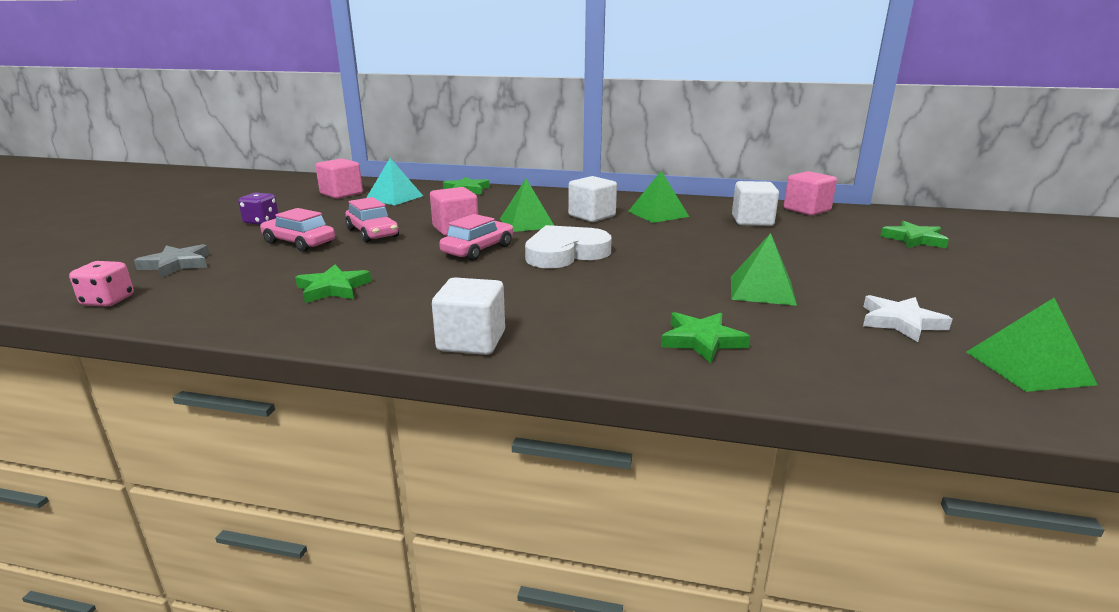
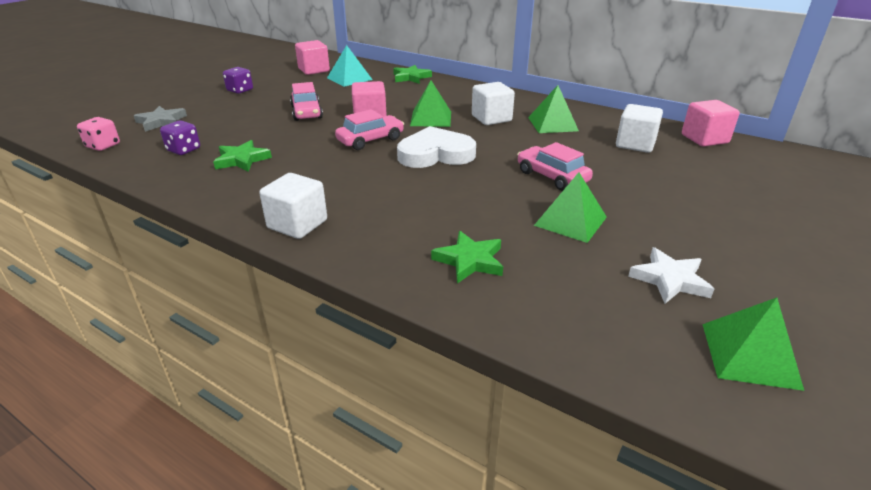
camera: 20 degrees right, 10 degrees up
pink car [260,208,335,252] -> pink car moved to [517,142,593,191]
green star [880,221,949,248] -> none
none -> purple dice [160,120,200,155]

